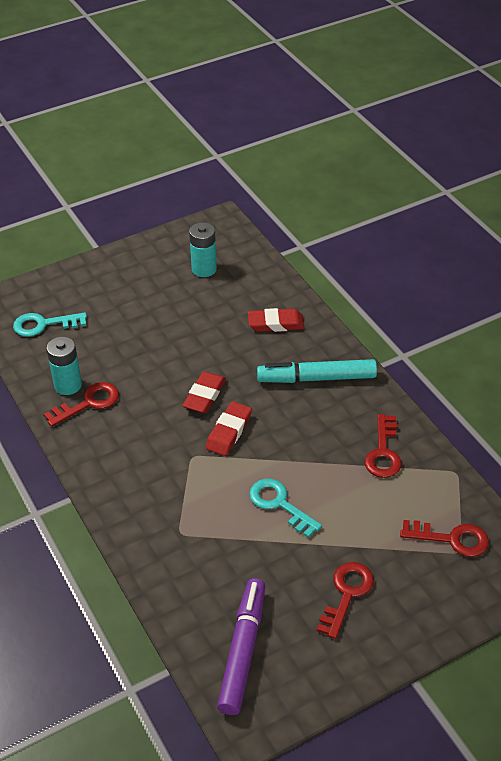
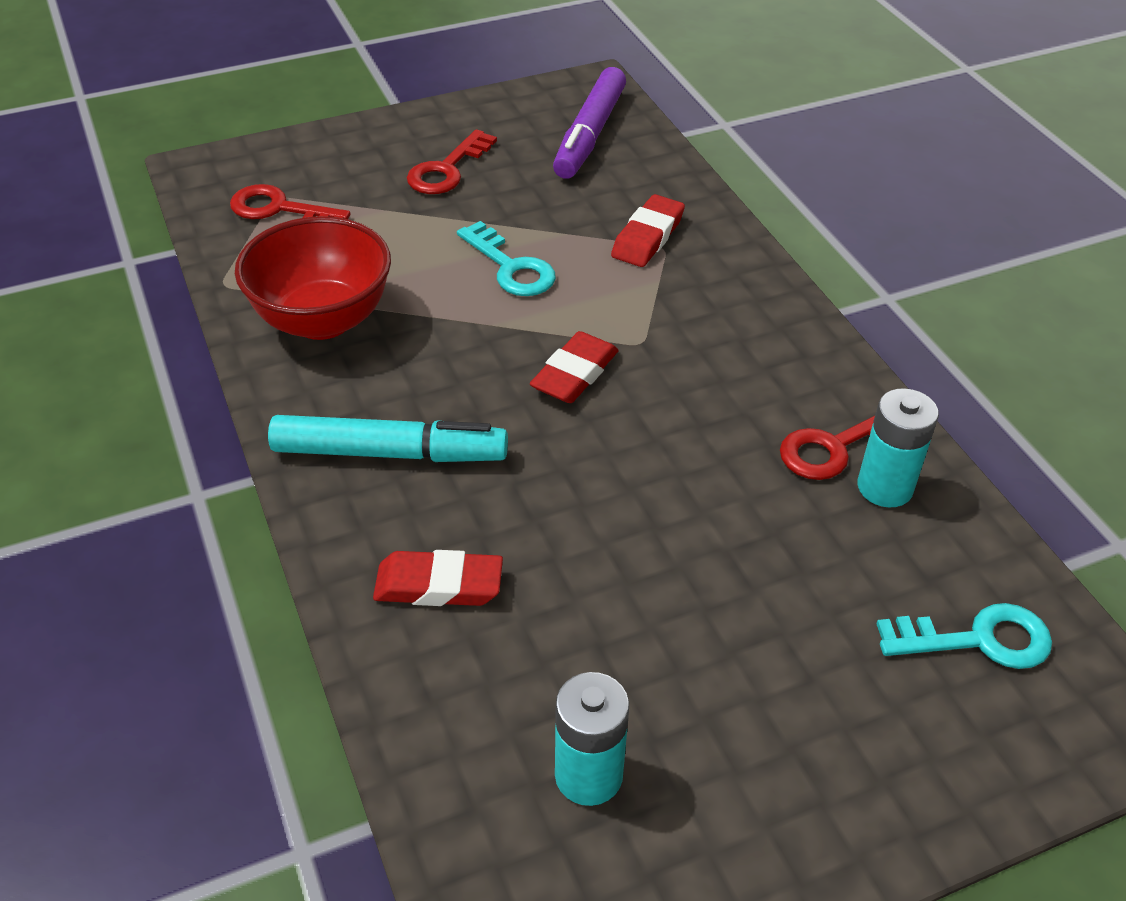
camera: 175 degrees left, 0 degrees up
red eraser [182,371,226,413] -> red eraser moved to [611,194,685,267]
red key [365,414,402,478] -> red bowl [235,216,391,340]

